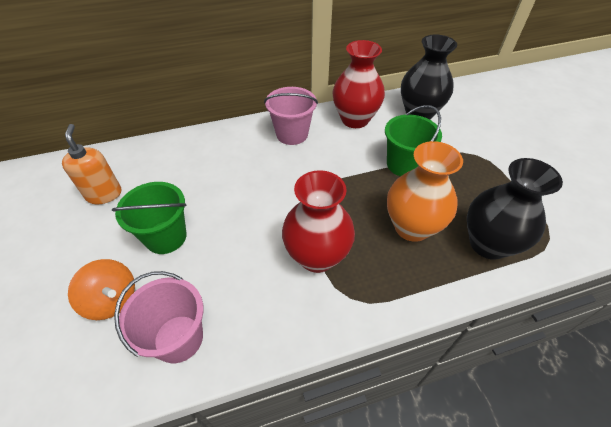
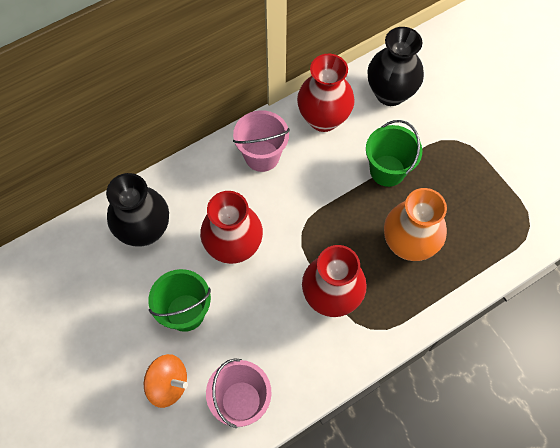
camera: 15 degrees left, 15 degrees up
orange soap dispenser [62,124,121,204] -> none
black vase [467,158,563,260] -> black vase moved to [106,173,169,246]
none -> red vase [200,191,263,264]

